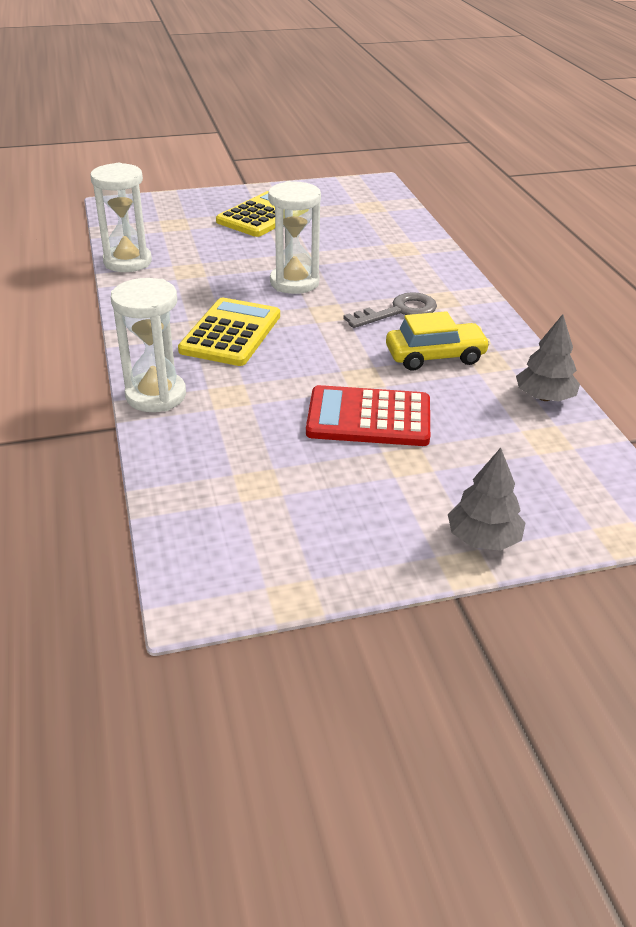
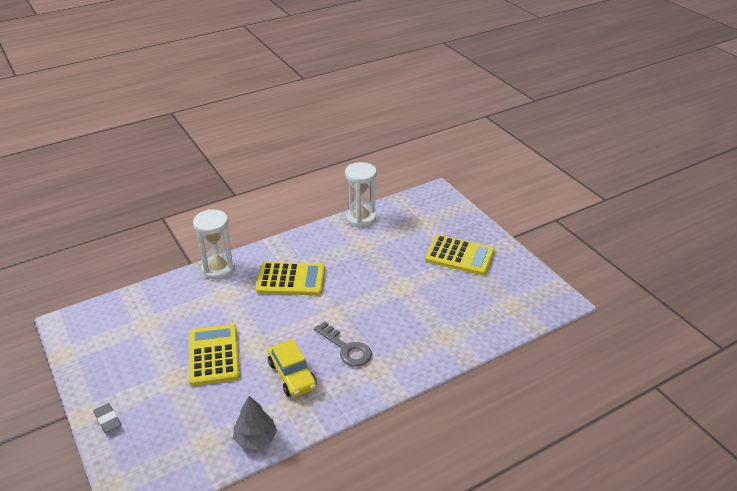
camera: 75 degrees right, 0 degrees up
white hourglass [268,181,321,294] -> none
red calculator [306,385,430,446] -> yellow calculator [189,324,240,386]
grey tree [448,448,525,551] -> grey eraser [93,403,121,433]

